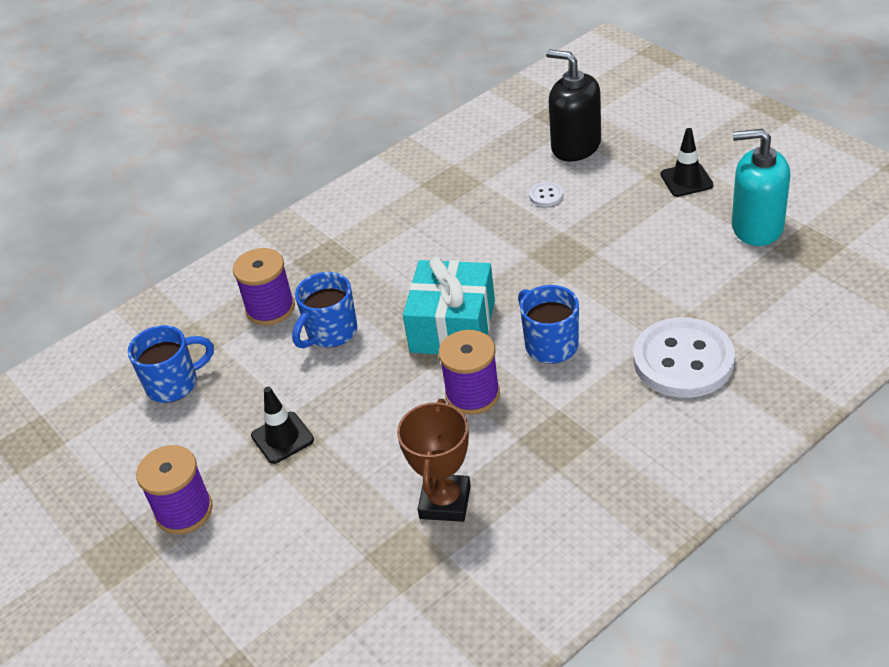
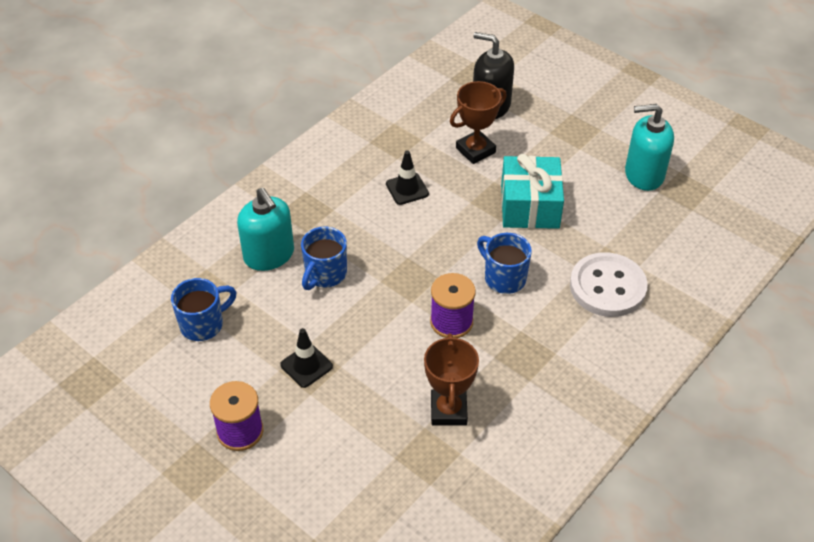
camera: 15 degrees left, 5 degrees up
purple spool [233,248,295,325] -> turquoise soap dispenser [237,188,294,271]
turquoise gift [403,257,495,354] -> turquoise gift moved to [501,154,564,229]
white button [529,182,564,207] -> brown trophy [450,81,507,164]
black traffic cone [660,128,713,197] -> black traffic cone moved to [386,150,429,205]

